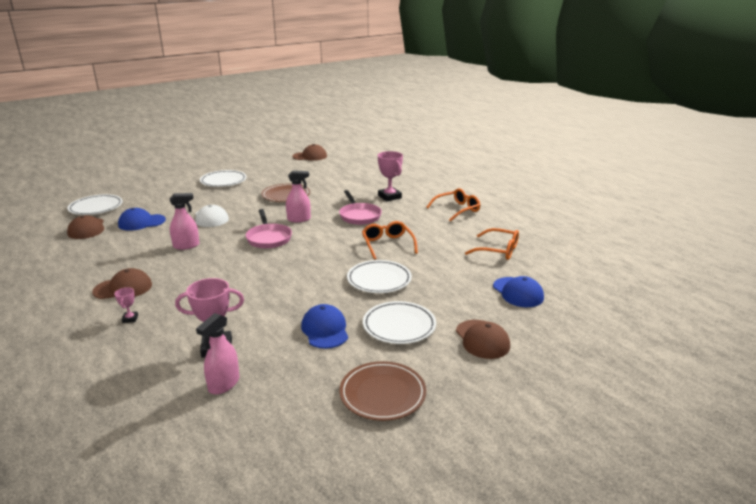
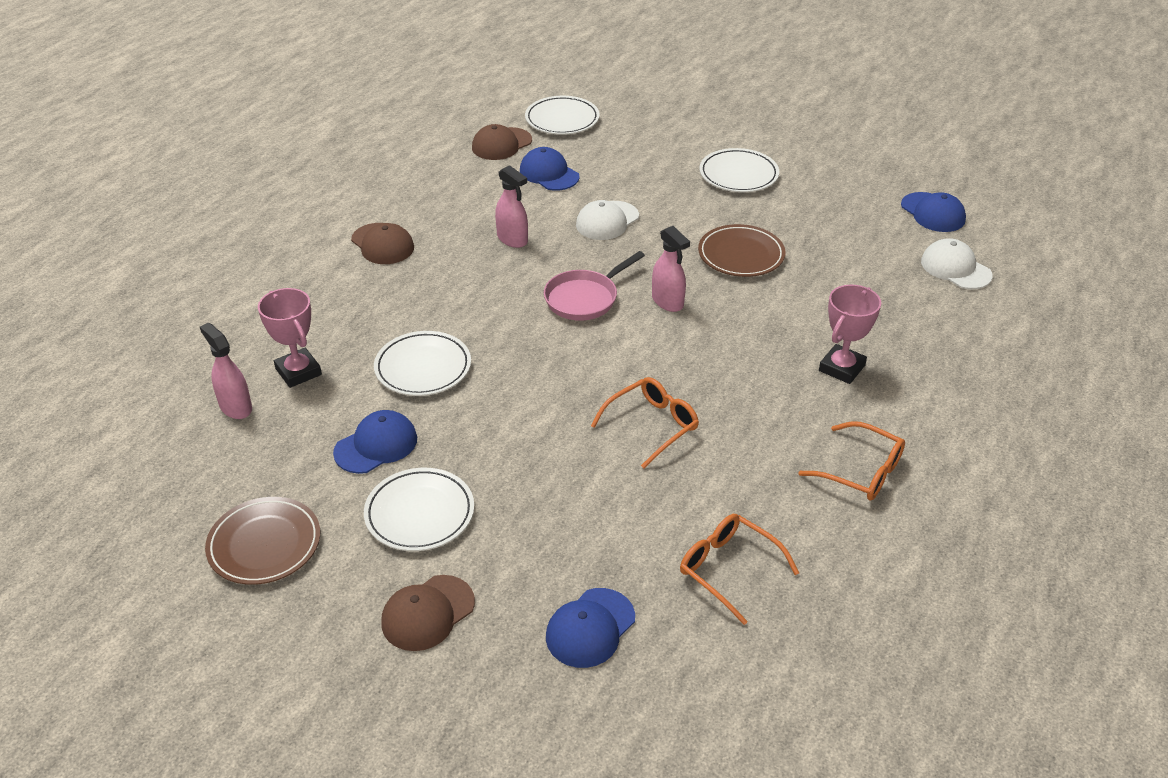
camera: 65 degrees right, 15 degrees up
pink trophy [114,287,138,323] -> none
pink spray bottle [196,313,240,394] -> pink spray bottle turned 45 degrees clockwise [200,322,252,419]
brown cap [292,144,327,161] -> blue cap [901,192,966,232]
pink pan [339,190,382,225] -> none
white plate [347,260,412,293] -> white plate moved to [374,331,471,396]
orange glasses [465,228,519,260] -> orange glasses turned 135 degrees clockwise [680,514,799,625]
none -> white cap [921,239,993,289]

